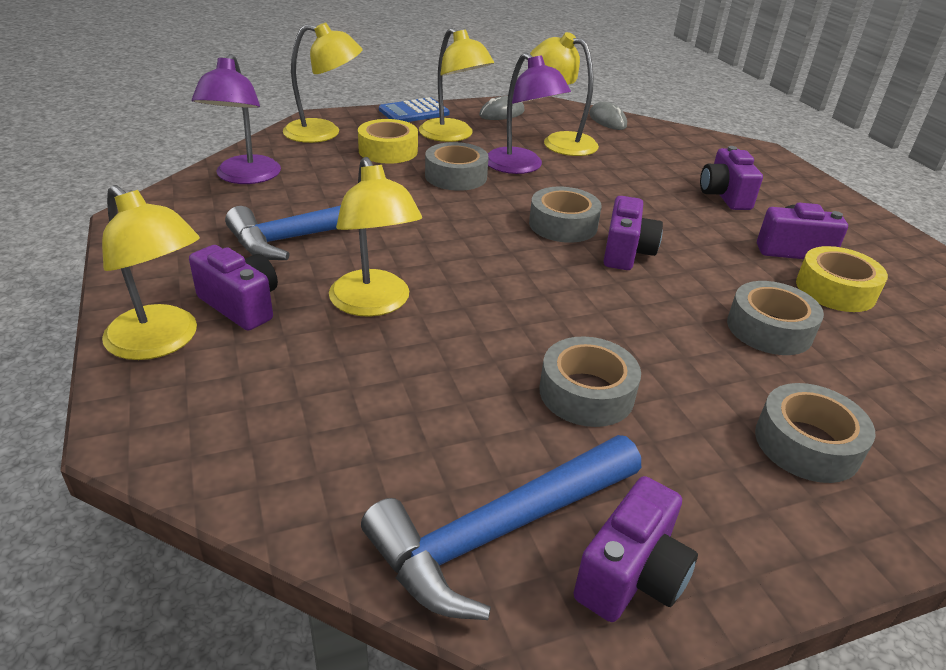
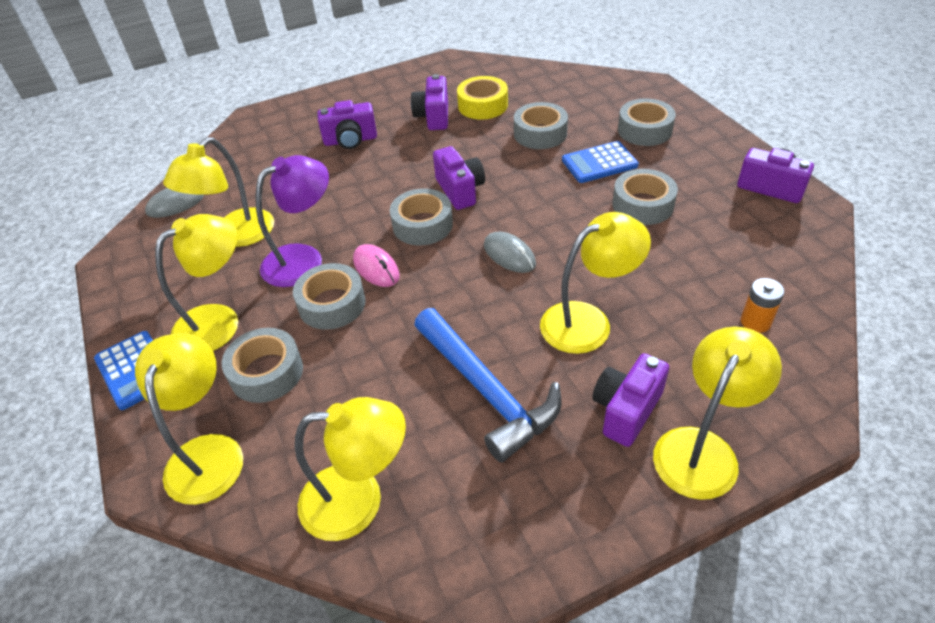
camera: 90 degrees left, 10 degrees up
purple lamp [192,54,281,184] -> yellow lamp [295,397,406,541]
yellow tape [358,119,418,164] -> grey tape [222,328,303,403]
blue hammer [361,435,641,620] -> none
grey mouse [479,96,525,120] -> grey mouse moved to [484,232,536,273]
purple camera [604,196,663,270] -> purple camera turned 60 degrees clockwise [433,146,485,210]
none -> pink mouse [353,244,400,287]
none -> blue calculator [562,141,639,183]
none -> orange battery [741,278,785,333]

